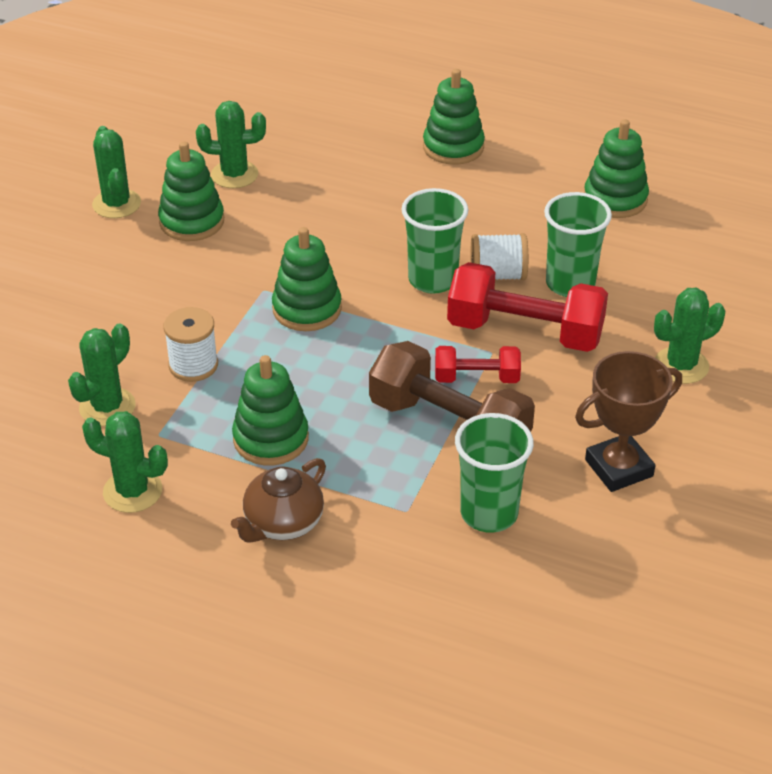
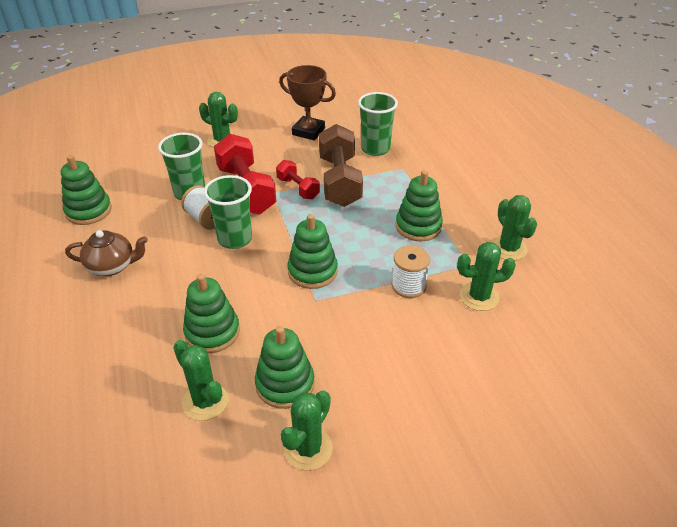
camera: 130 degrees left, 0 degrees up
brown teapot [231,458,326,543] -> brown teapot moved to [65,230,148,276]
green stacking toy [423,69,485,165] -> green stacking toy moved to [183,274,240,353]

